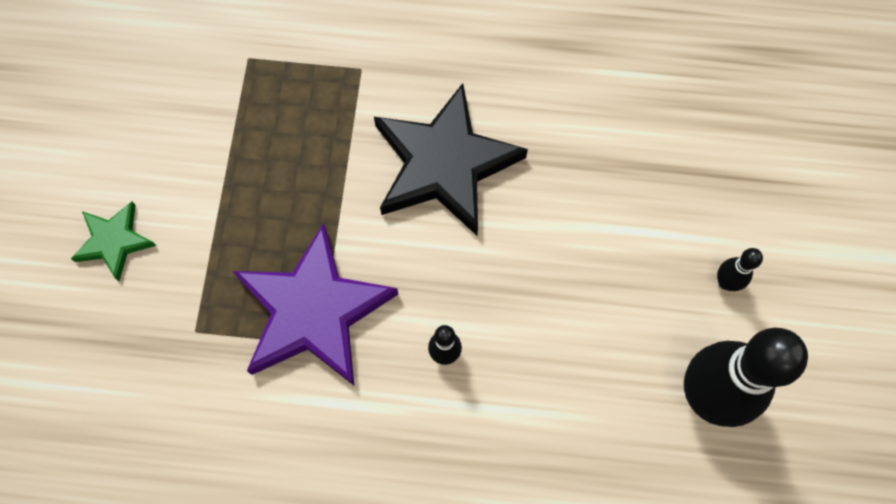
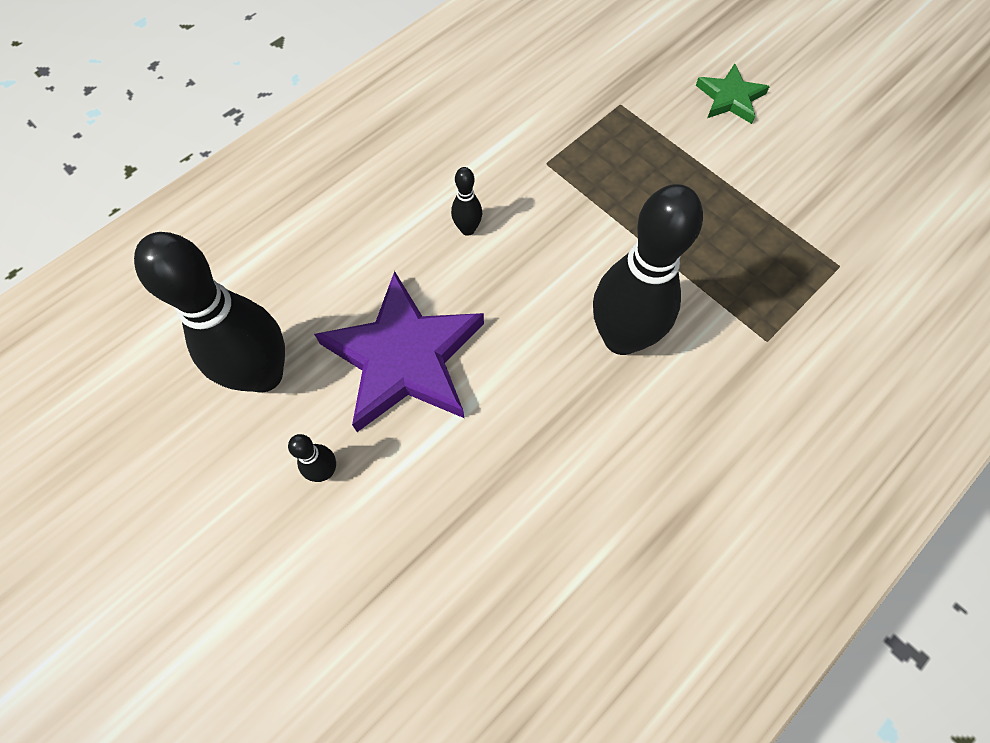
camera: 130 degrees right, 5 degrees down
purple star [233,223,398,385] -> purple star moved to [314,271,484,432]
black star [374,83,528,235] -> black bowling pin [593,184,703,355]

